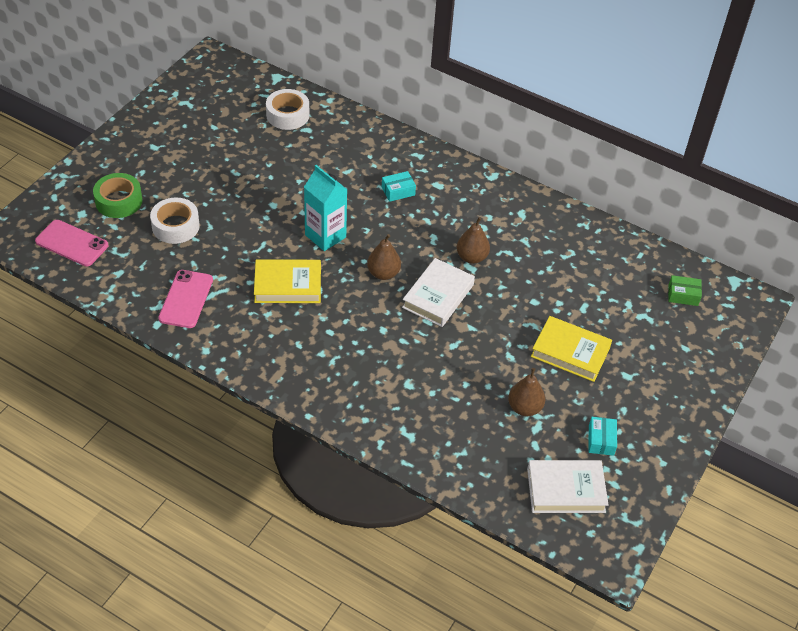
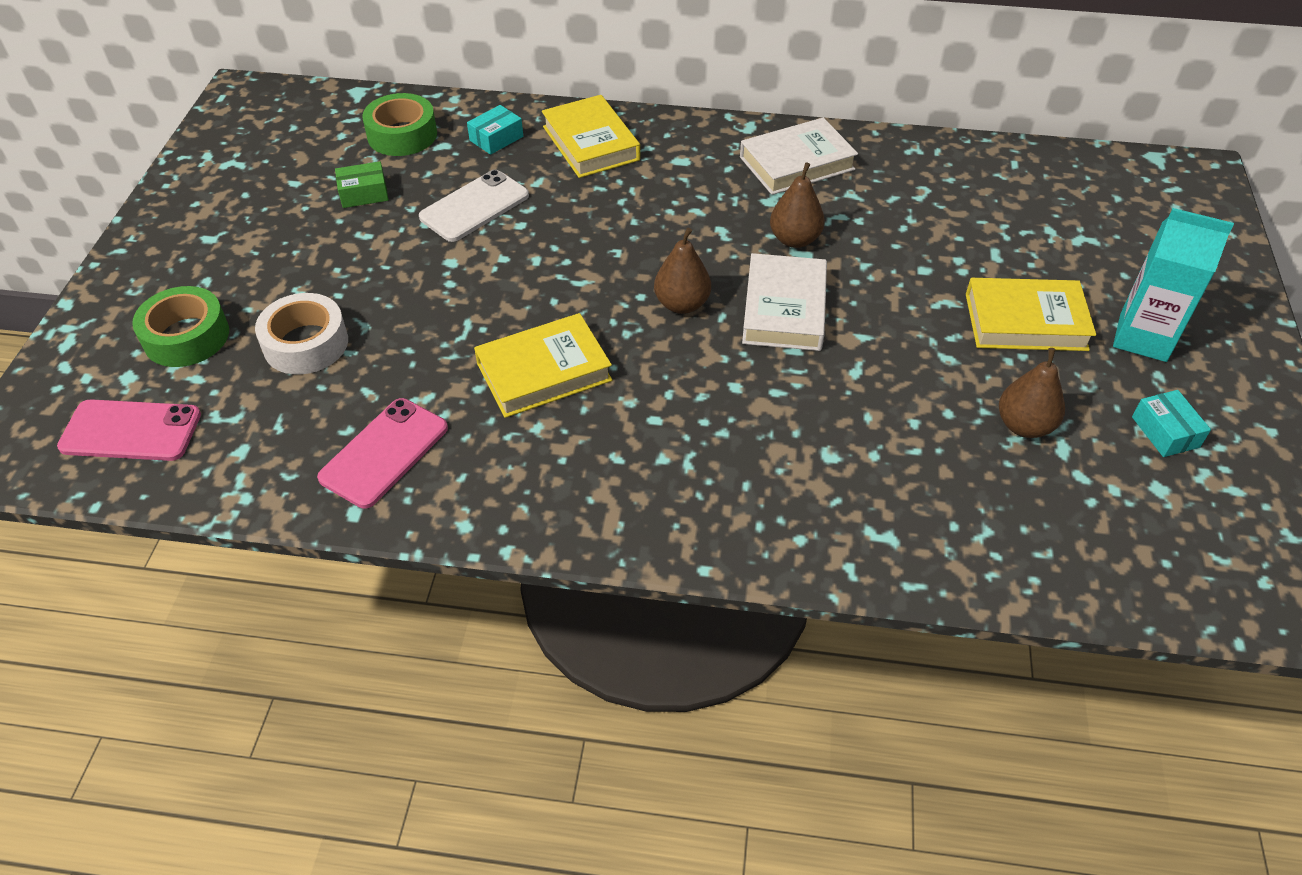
camera: 20 degrees left, 0 degrees up
pink phone [158,270,213,328] -> pink phone turned 45 degrees clockwise [317,398,448,508]
white tape [266,89,309,130] -> green tape [362,93,437,156]
turquoise carton [304,165,347,251] -> turquoise carton moved to [1113,208,1234,362]
turquoise box [382,171,416,202] -> turquoise box moved to [467,105,523,155]
white book [527,460,609,513] -> white book moved to [740,117,858,195]
green box [668,275,702,306] -> green box moved to [335,161,389,208]
none -> white phone [419,170,529,242]
none -> yellow book [542,95,640,178]

